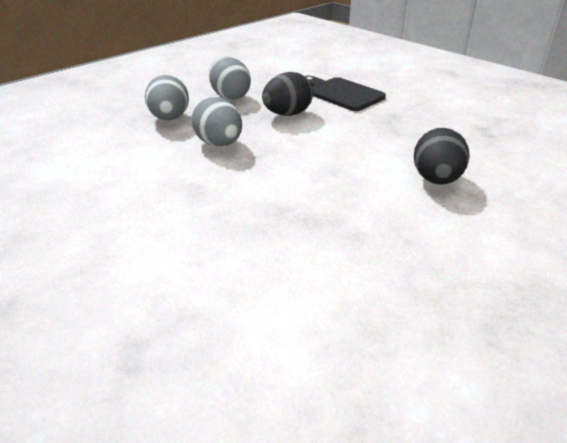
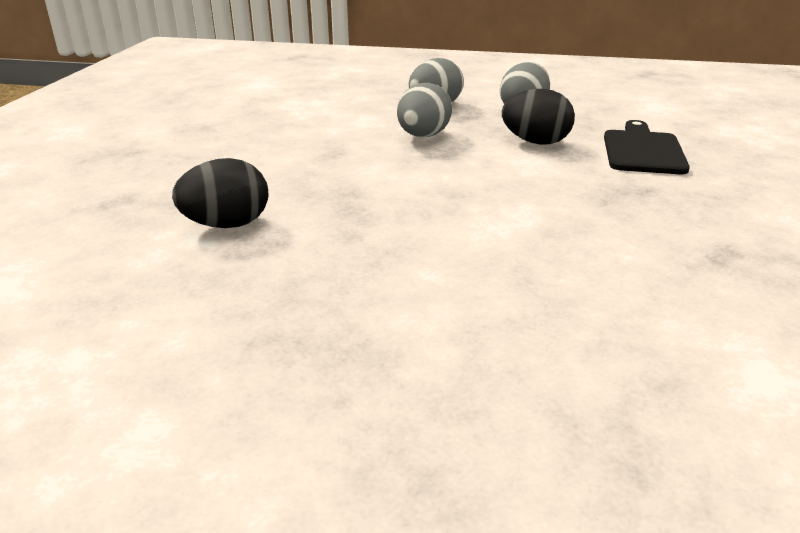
camera: 55 degrees right, 5 degrees down
black egg [414,128,470,184] -> black egg moved to [172,158,268,228]

